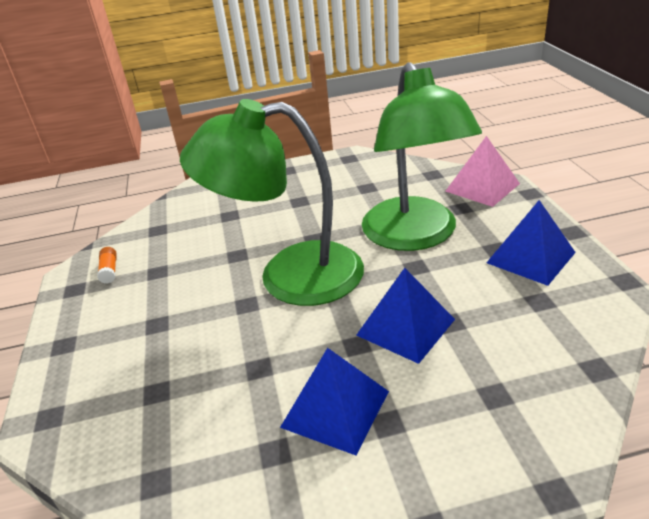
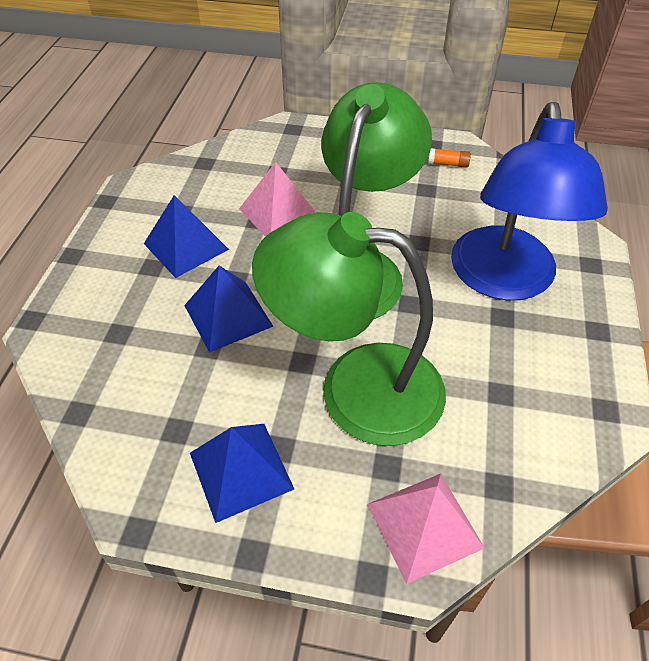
camera: 110 degrees right, 15 degrees up
none -> pink pyramid [239,162,316,237]
none -> blue lamp [451,102,608,300]

